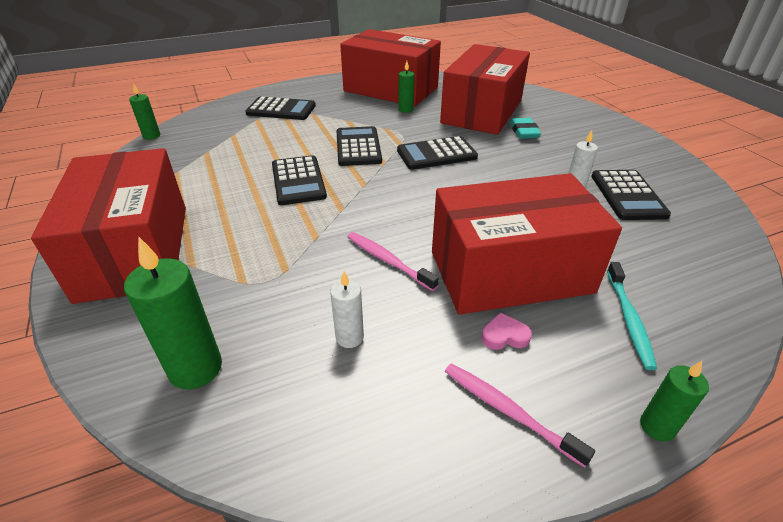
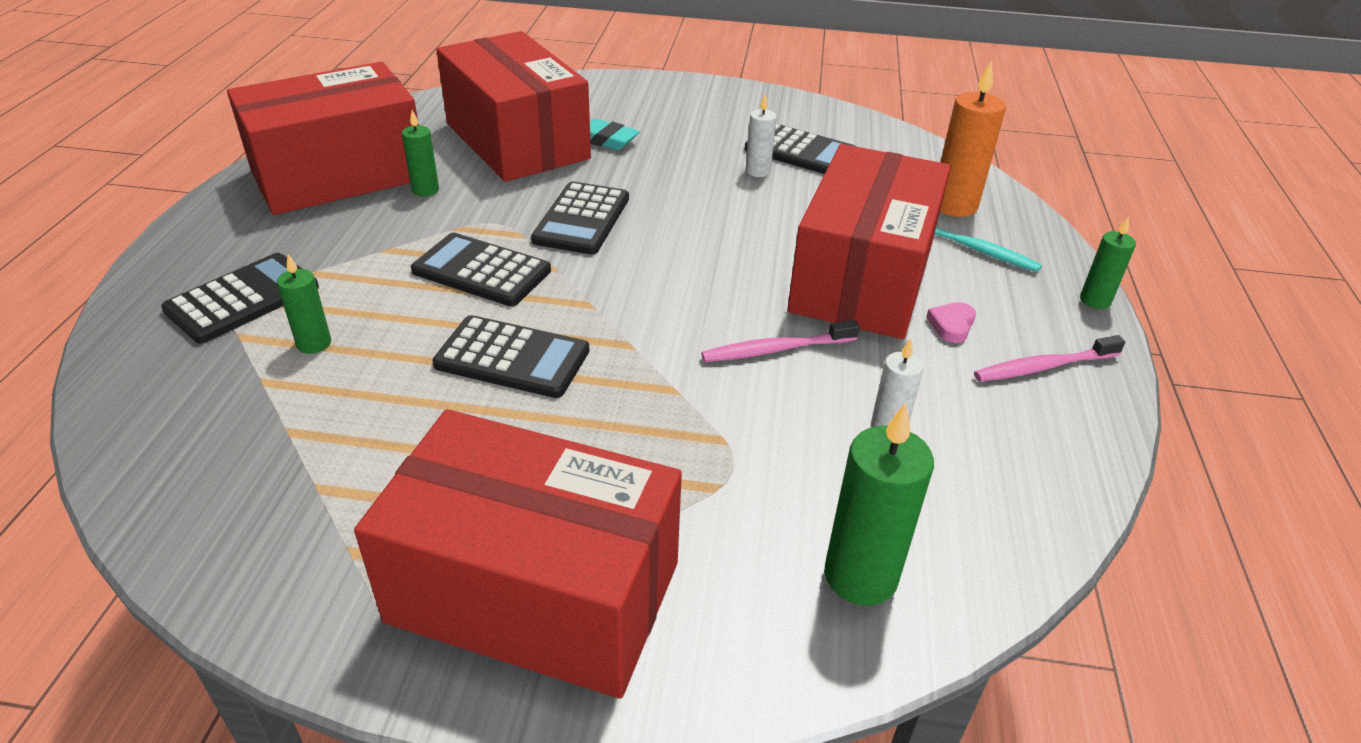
camera: 60 degrees left, 0 degrees up
green candle [129,83,160,140] -> green candle moved to [277,254,331,354]
none -> orange candle [940,62,1006,217]

